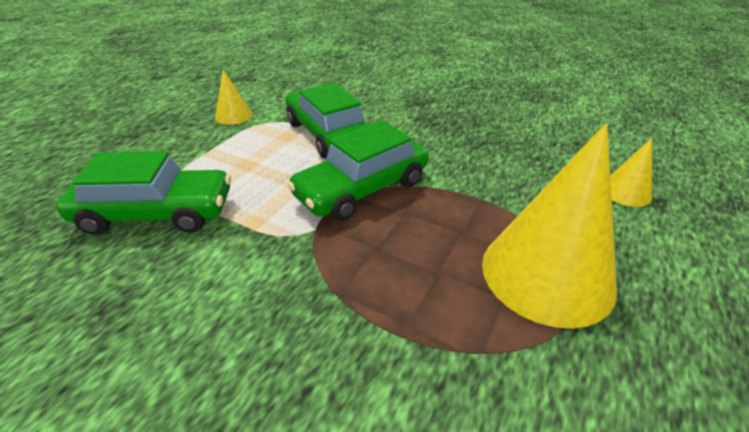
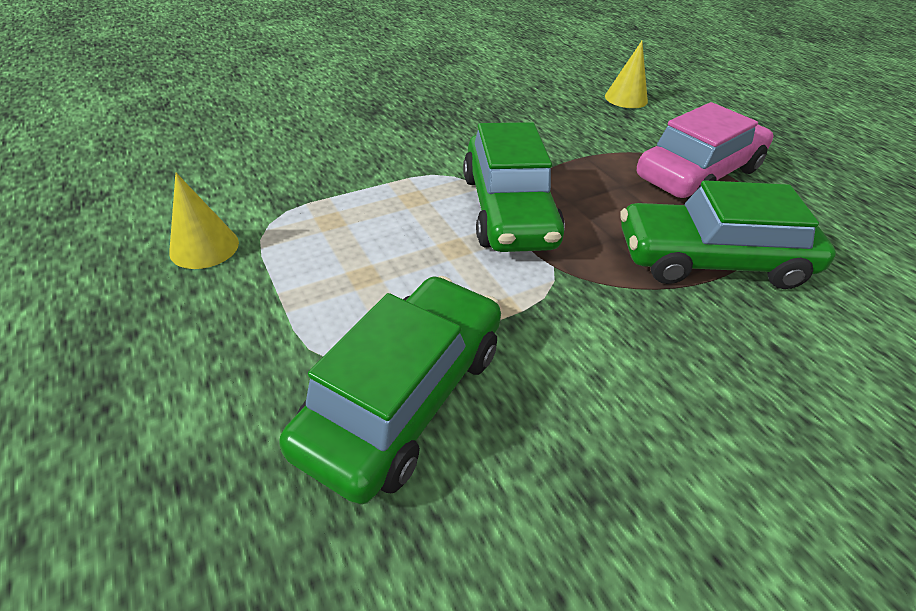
camera: 60 degrees left, 5 degrees up
green car [285,82,368,159] -> green car moved to [621,180,836,289]
yellow cone [482,123,617,329] -> pink car [637,102,774,199]

